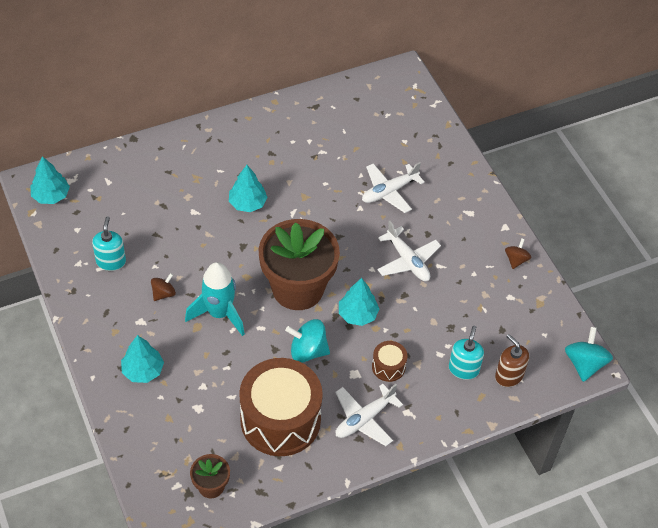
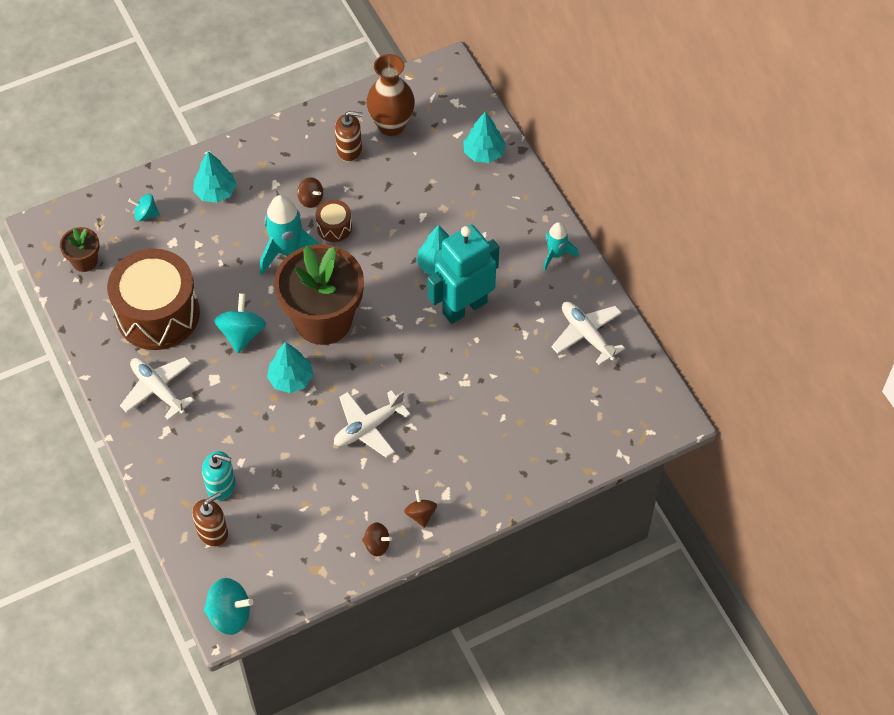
camera: 90 degrees right, 5 degrees up
turquoise tree [30,156,70,204] -> turquoise tree moved to [463,111,506,163]
turquoise soap dispenser [92,216,126,271] -> brown soap dispenser [335,111,362,162]
white plane [362,162,425,213] -> white plane moved to [551,302,625,365]
brown drum [372,341,407,382] -> brown drum moved to [316,200,352,242]
none -> turquoise spinning top [128,194,160,221]
none -> brown vase [366,54,415,136]
none -> brown spinning top [404,490,437,528]
none -> turquoise robot [427,225,499,324]
none -> turquoise rocket [543,222,579,271]

